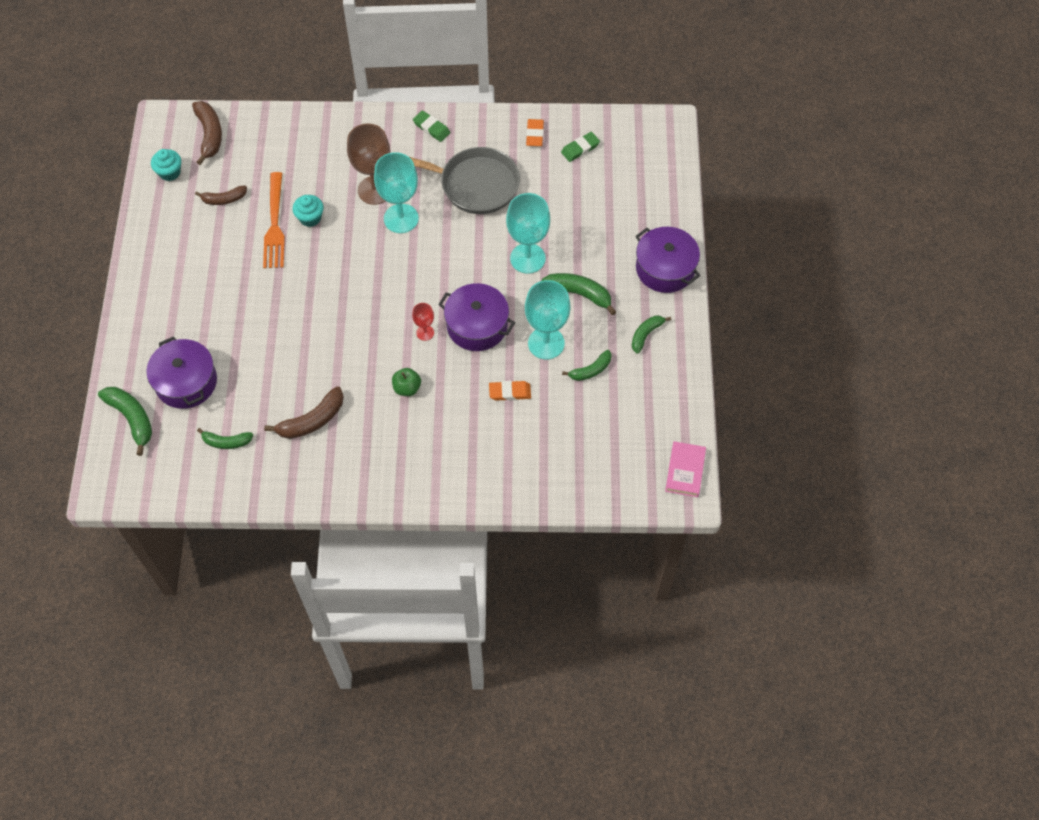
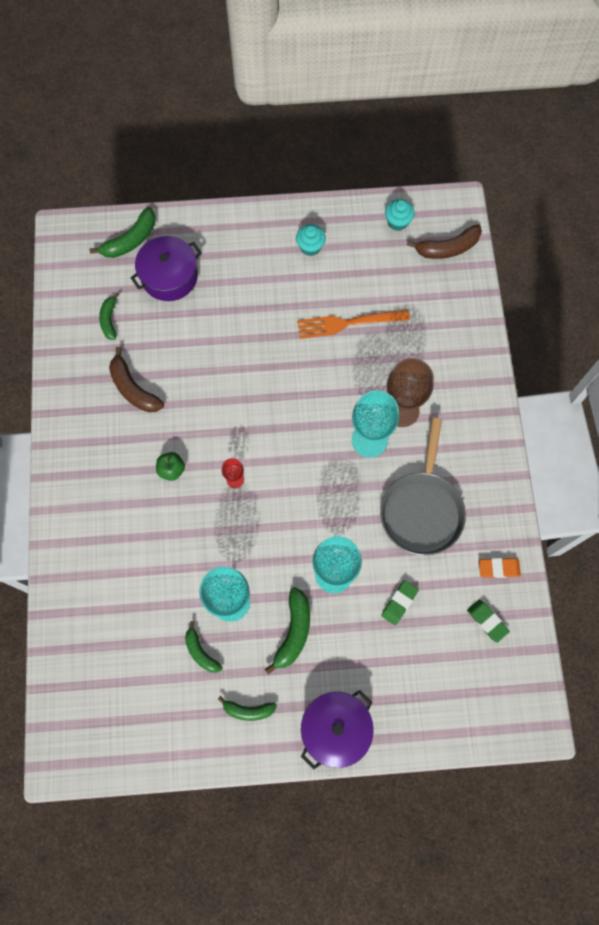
camera: 85 degrees right, 10 degrees up
brown banana [195,186,247,205] -> none
turquoise cupcake [293,195,324,227] -> turquoise cupcake moved to [296,224,326,256]
green eraser [413,110,450,142] -> green eraser moved to [381,580,419,625]
purple pot [438,283,515,351] -> none
orange eraser [489,381,531,401] -> none
green banana [632,316,671,354] -> green banana turned 150 degrees clockwise [218,696,277,721]
pink book [665,441,706,497] -> none

